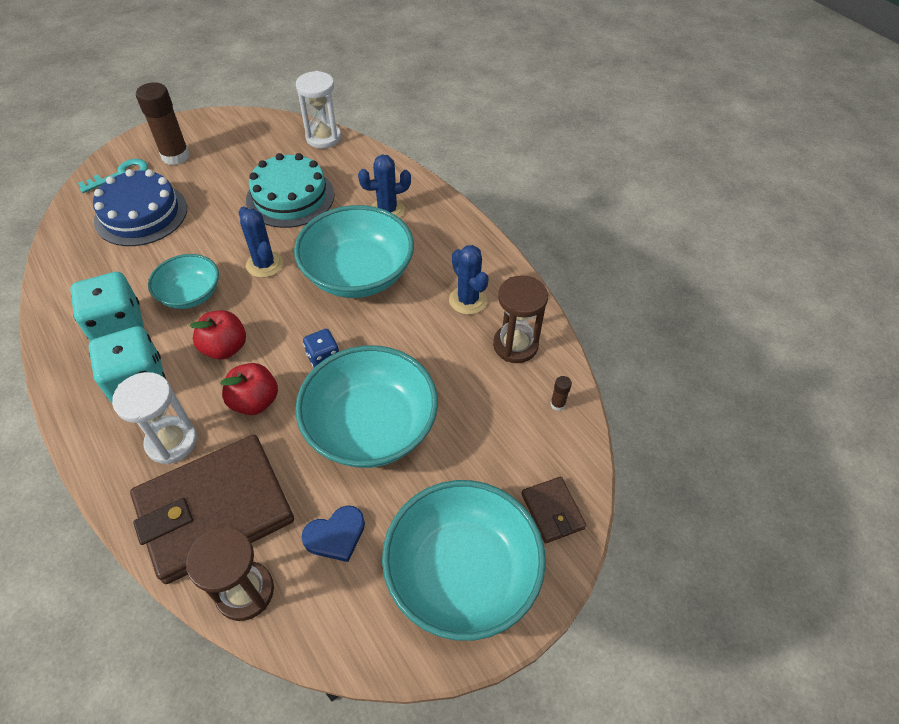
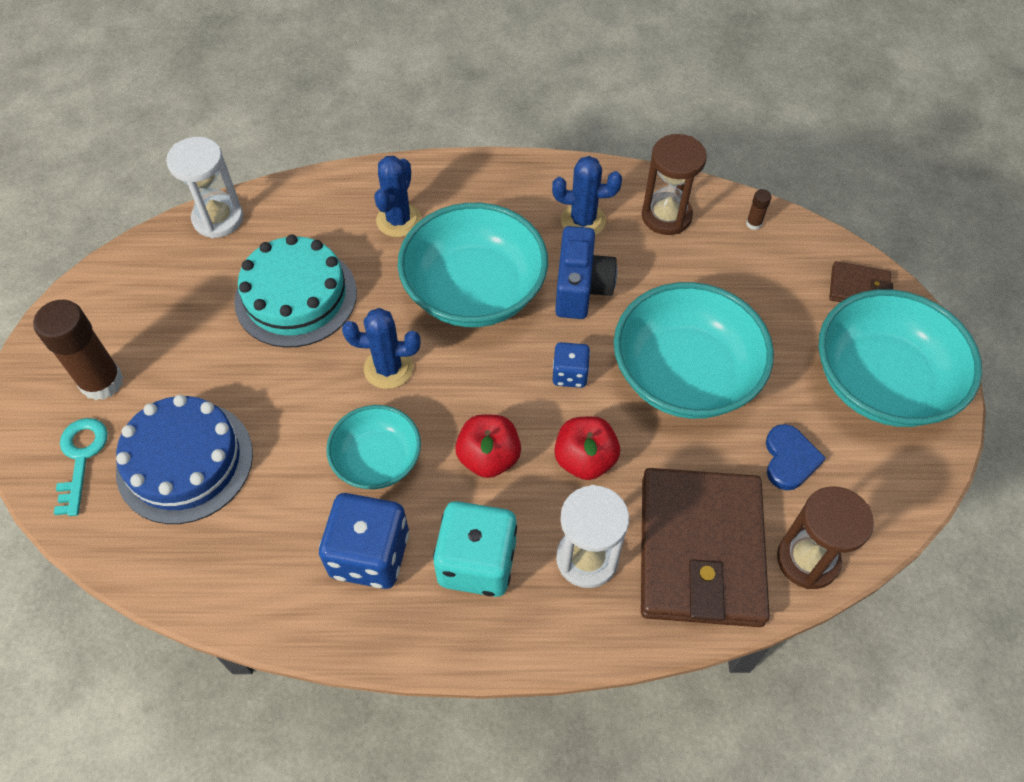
camera: 55 degrees left, 5 degrees up
turquoise dice [70,272,144,341] -> blue dice [319,493,409,589]
none -> blue camera [555,226,617,319]

